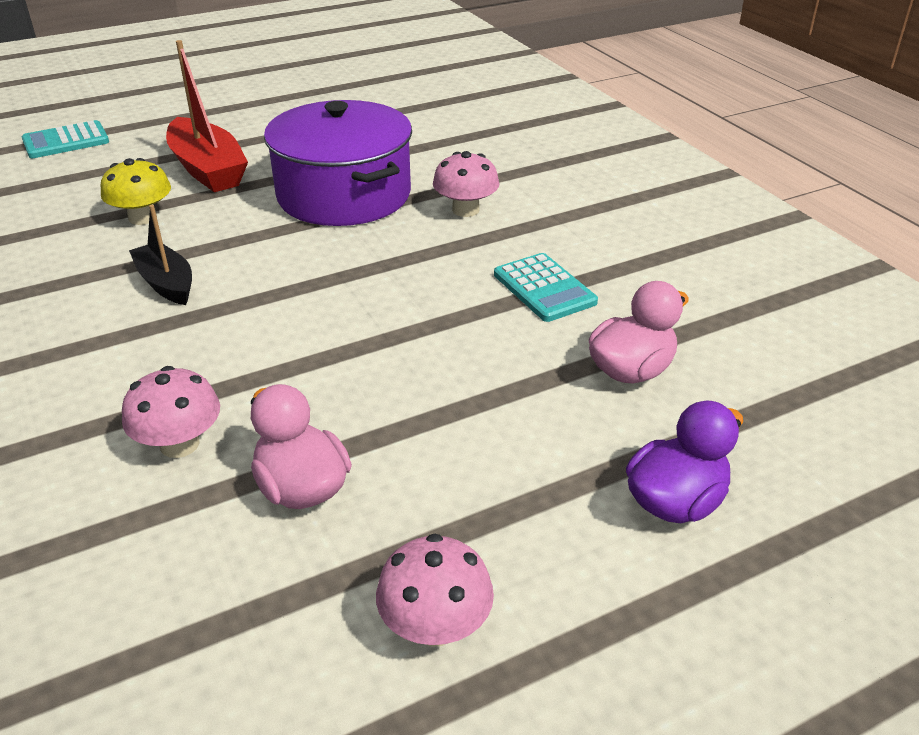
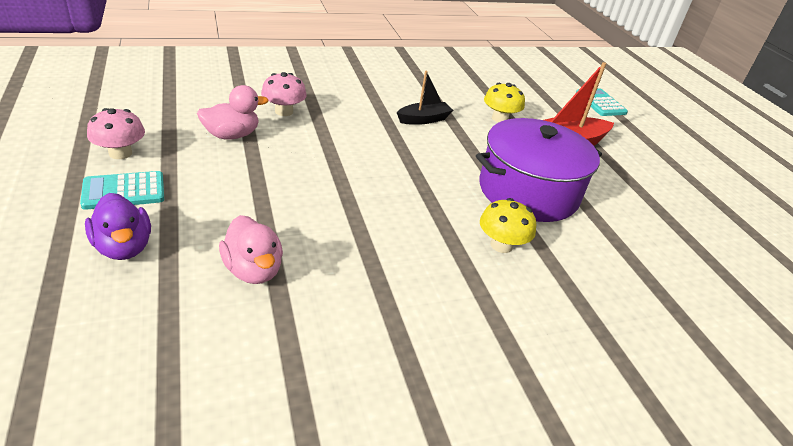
camera: 95 degrees right, 0 degrees up
pink mushroom [433,151,499,217] -> yellow mushroom [480,198,536,253]
turquoise calculator [494,253,598,322] -> turquoise calculator moved to [80,171,164,210]

